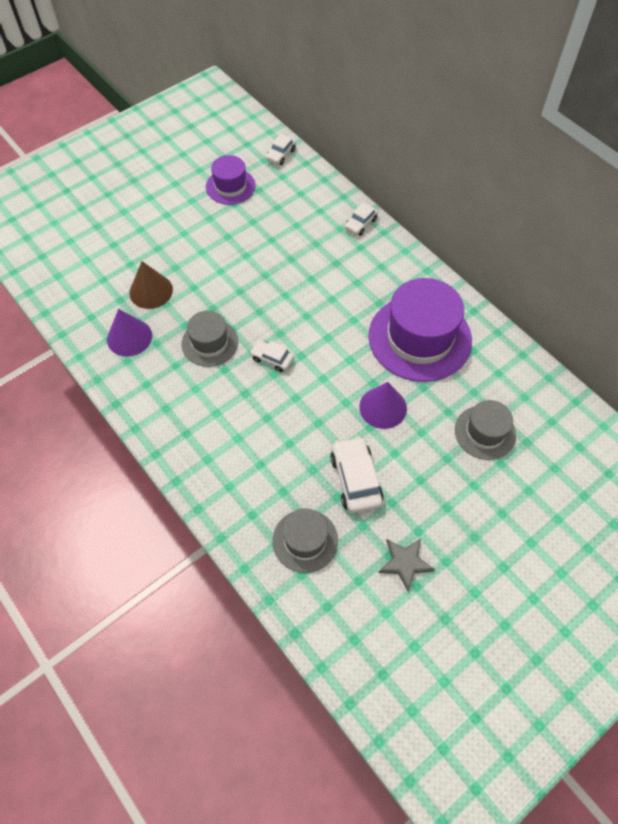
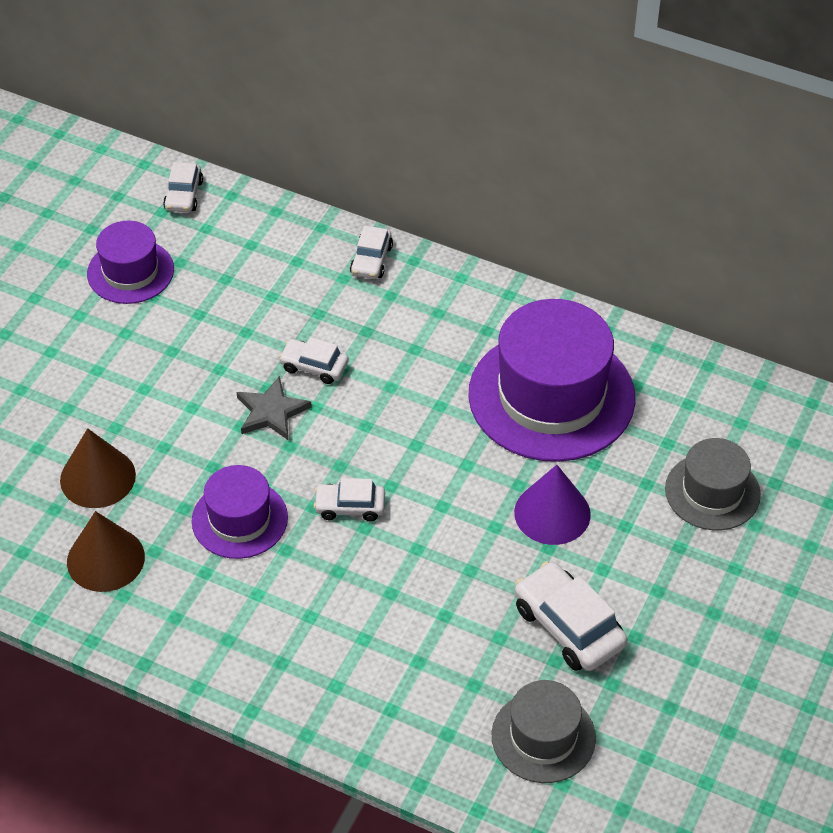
camera: 25 degrees left, 10 degrees down
purple cone [107,309,152,357] -> brown cone [67,511,145,592]
grey hat [182,311,238,367] -> purple hat [192,465,288,559]
grey star [378,538,435,591] -> grey star moved to [236,376,312,440]
none -> white car [279,337,349,384]

